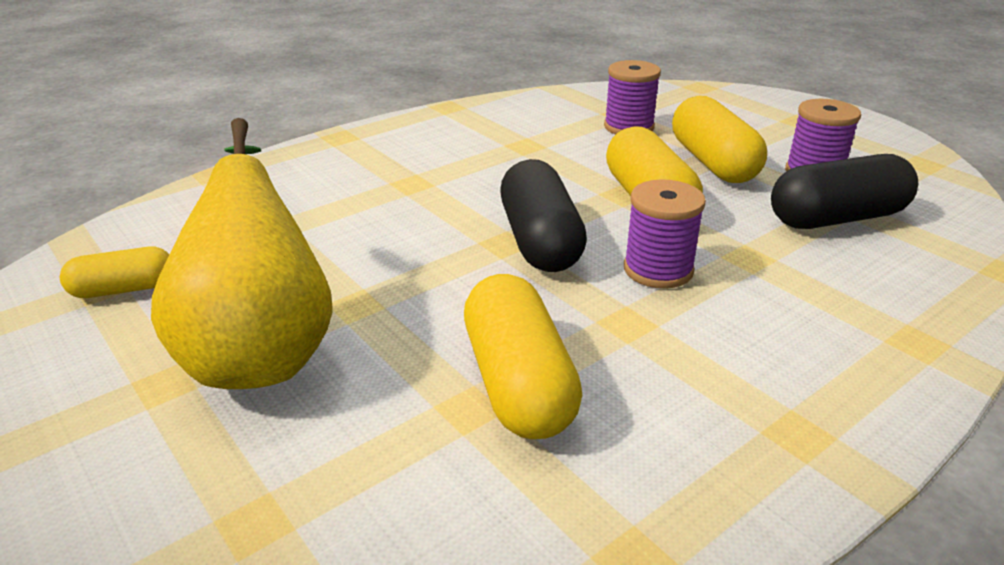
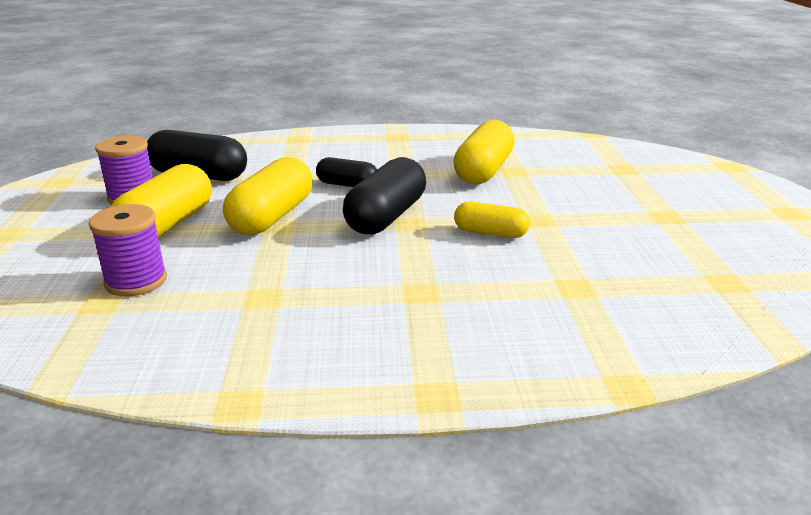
camera: 145 degrees left, 5 degrees down
yellow capsule [60,247,169,298] -> yellow capsule moved to [454,201,530,238]
yellow pear [151,118,333,389] -> none
purple spool [624,179,706,289] -> black capsule [316,157,377,187]

